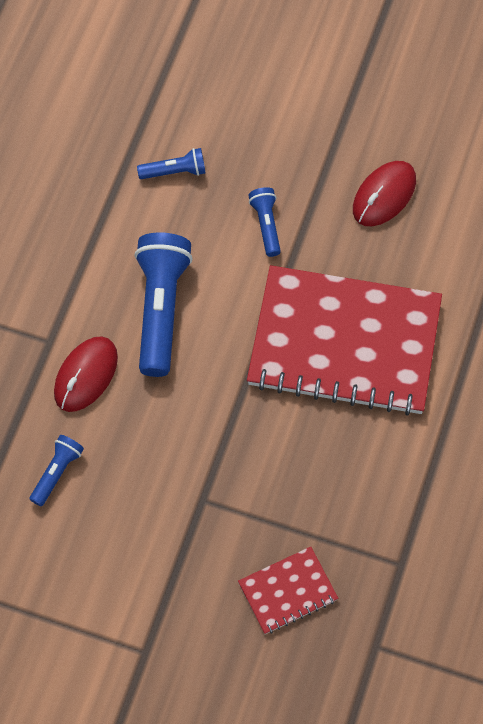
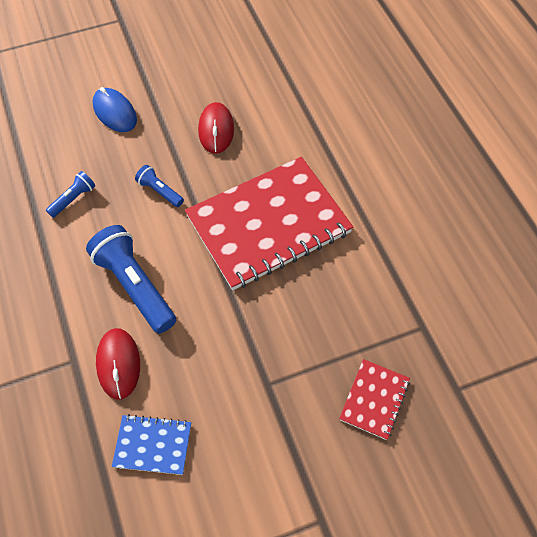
camera: 40 degrees left, 5 degrees down
blue flashlight [29,435,84,506] -> blue notebook [112,414,191,475]
none -> blue mouse [93,87,137,132]

